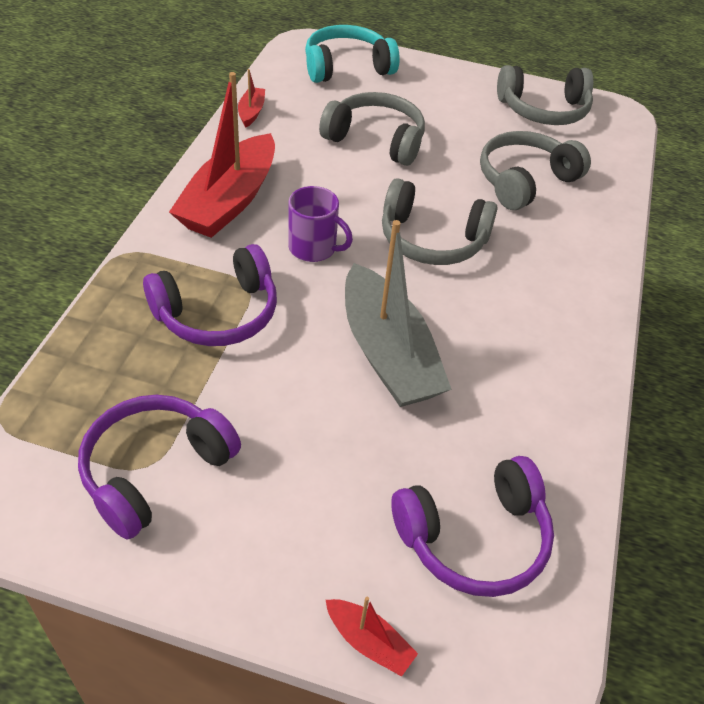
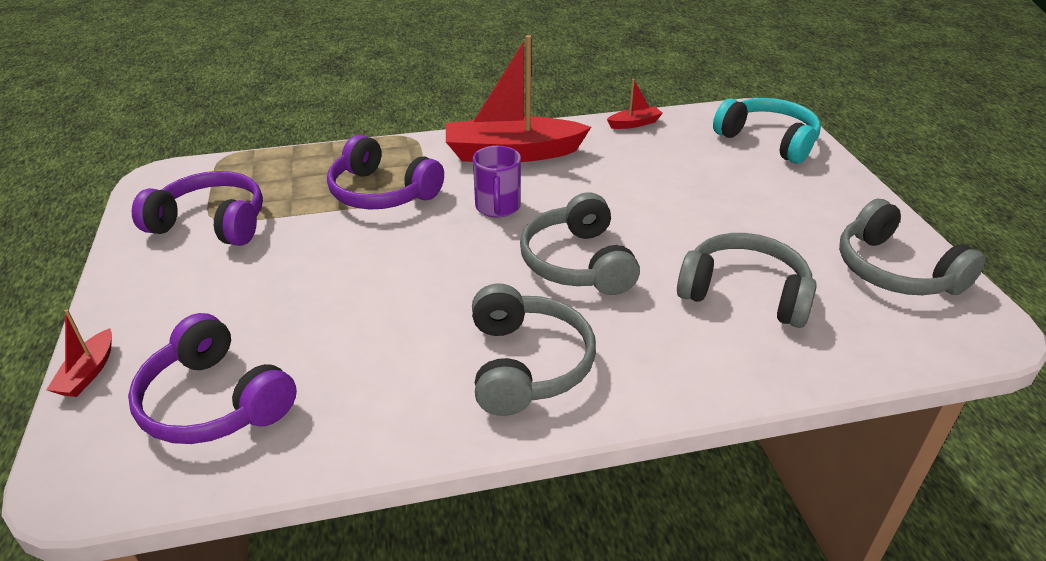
camera: 65 degrees right, 10 degrees down
grey headphones [319,92,425,166] -> grey headphones moved to [472,283,596,416]
grey boat [345,220,451,407] -> none

